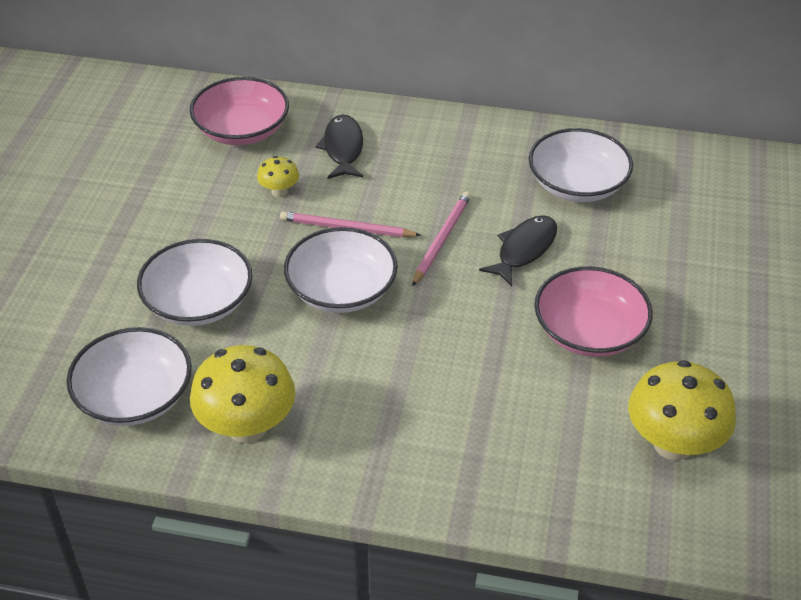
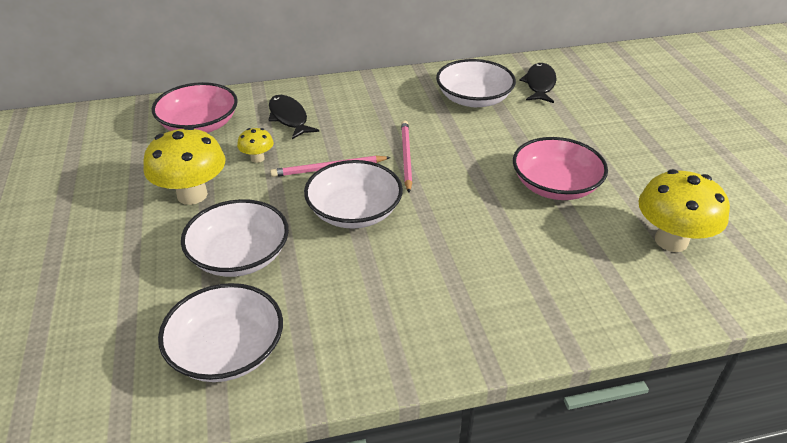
camera: 25 degrees left, 5 degrees down
yellow mushroom [190,345,295,443] -> yellow mushroom moved to [143,126,225,205]
black fish [479,215,557,286] -> black fish moved to [519,63,557,103]

